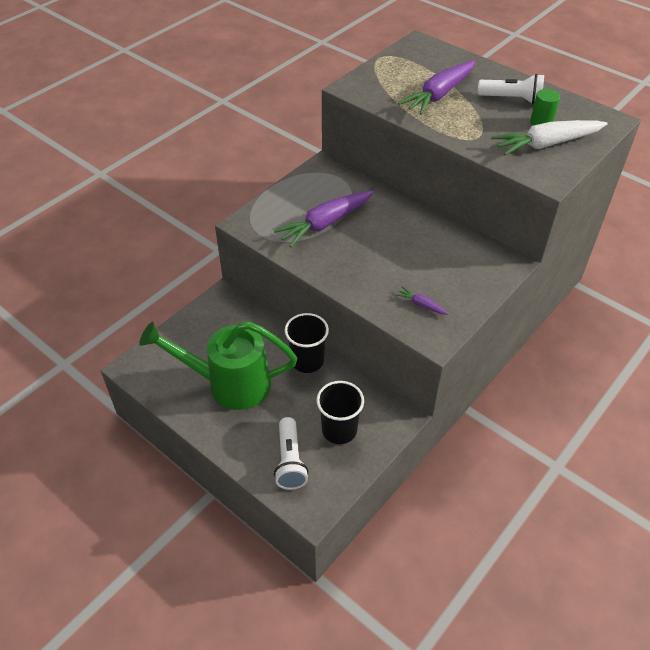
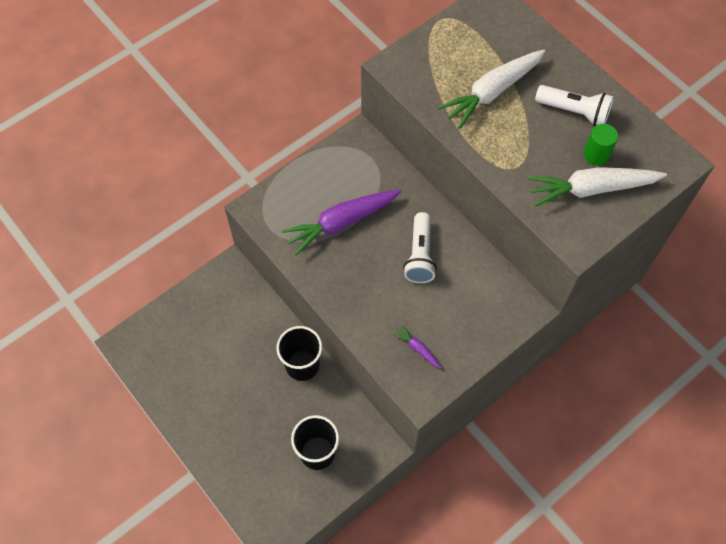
camera: 10 degrees right, 15 degrees up
green watering can [139,321,297,410] -> none
white flashlight [274,417,309,490] -> white flashlight moved to [403,212,437,283]
purple carrot [398,61,475,115] -> white carrot [438,49,546,129]

